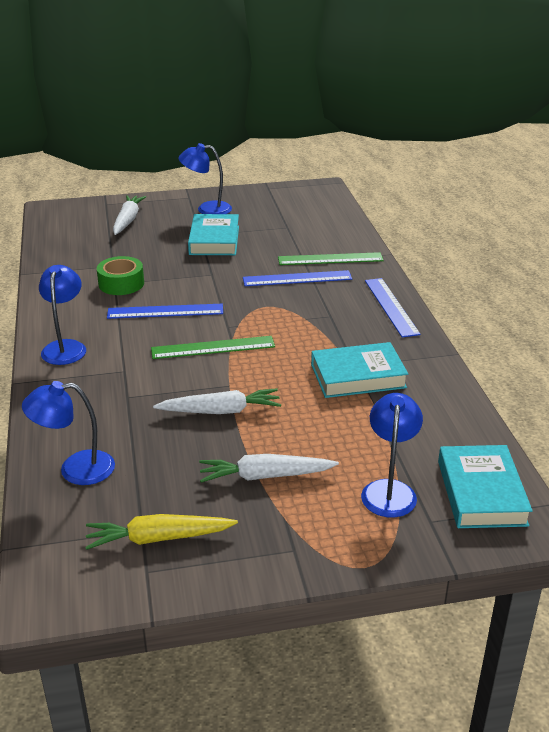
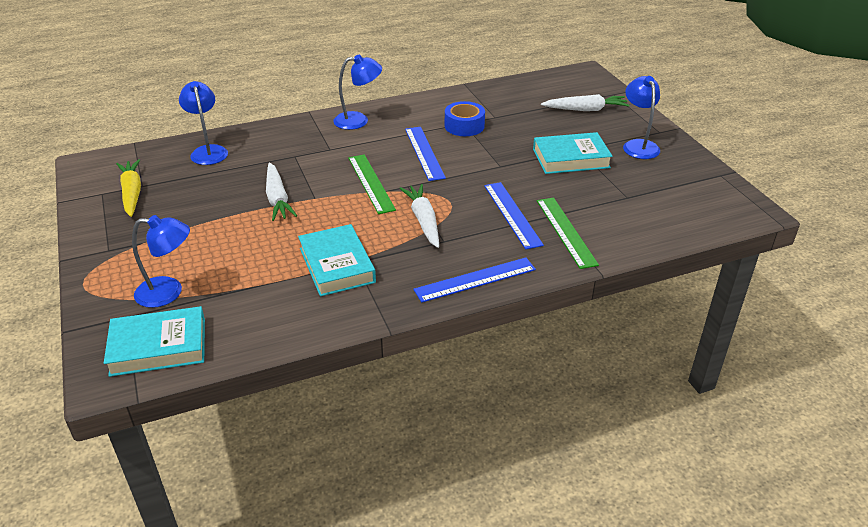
camera: 80 degrees right, 5 degrees up
green tape [97,256,144,295] -> blue tape [445,101,485,136]
white carrot [199,454,339,483] -> white carrot moved to [399,184,439,248]

